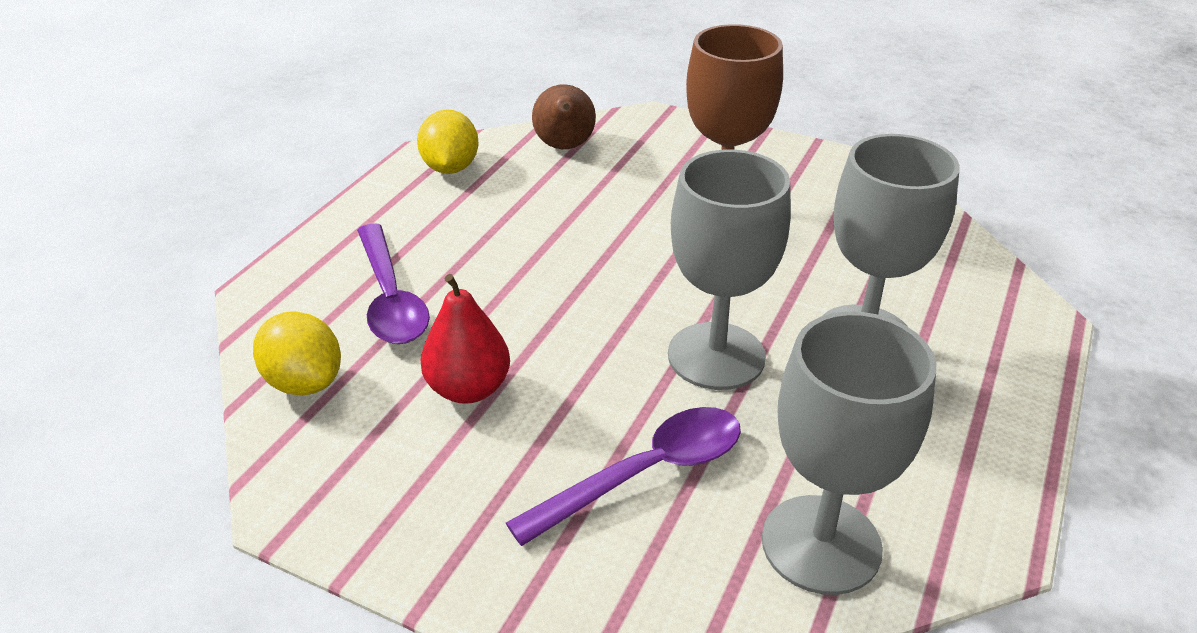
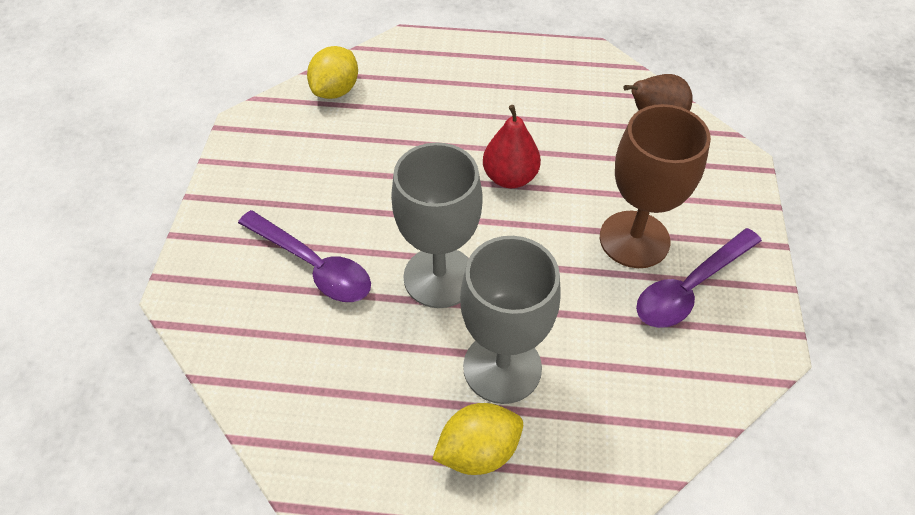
camera: 70 degrees right, 15 degrees up
purple spoon [357,223,430,344] -> purple spoon moved to [636,228,762,328]
yellow lemon [417,109,479,174] -> yellow lemon moved to [432,403,523,475]
red pear [421,274,510,404] -> red pear moved to [483,105,541,188]
grey goblet [762,311,936,595] -> none

